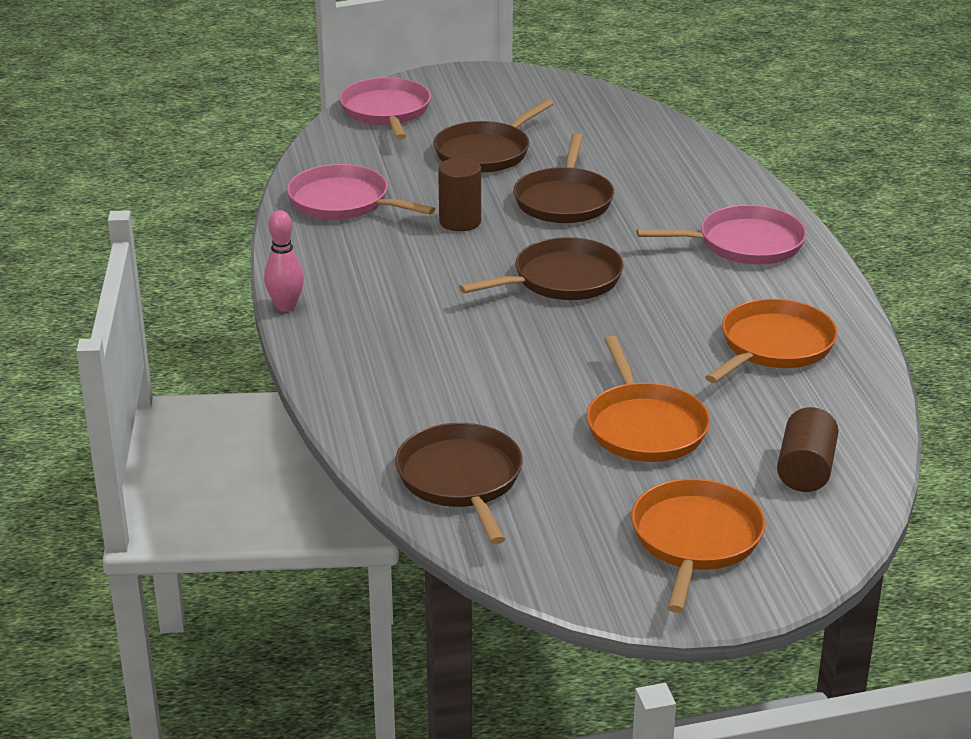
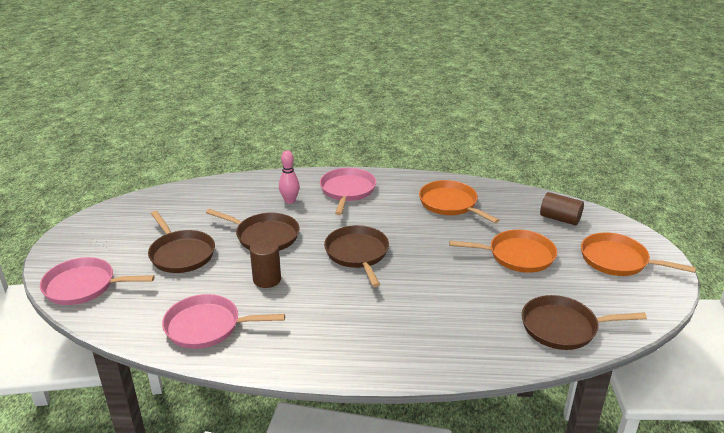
camera: 75 degrees left, 0 degrees up
pink bowling pin [264,210,304,312] -> pink bowling pin moved to [279,150,300,204]
pink pan [287,164,435,220] -> pink pan turned 45 degrees clockwise [162,294,285,349]

